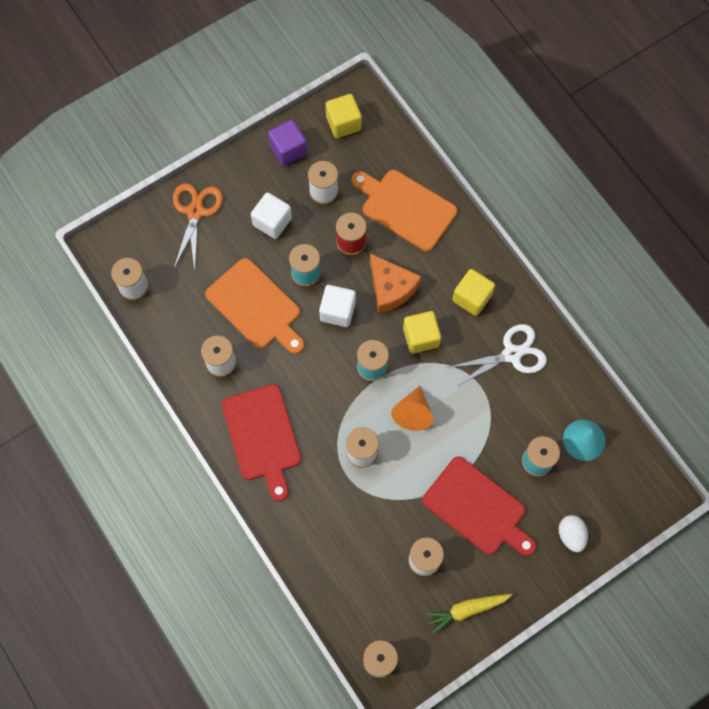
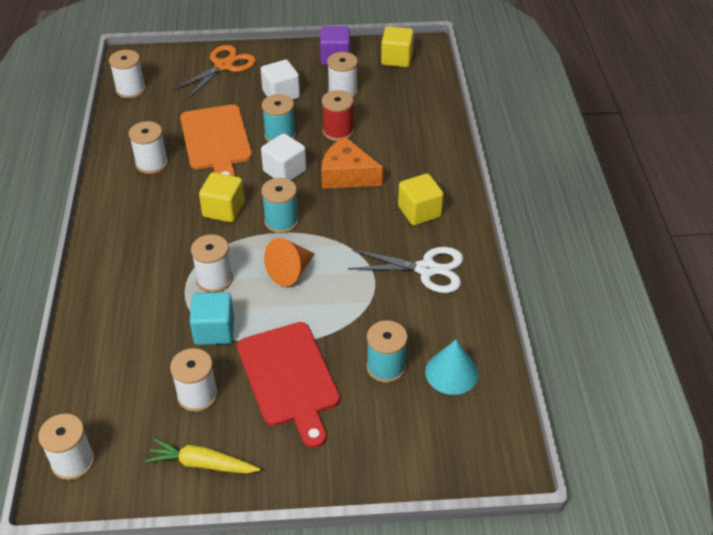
camera: 30 degrees right, 25 degrees down
red cutting board [222,384,301,502] -> none
orange cutting board [351,170,457,251] -> none
orange cheese [370,253,421,313] -> orange cheese turned 120 degrees clockwise [321,137,383,189]
yellow cube [403,311,441,354] -> yellow cube moved to [199,172,245,223]
white egg [559,515,588,552] -> none
none -> turquoise cube [190,292,234,345]

